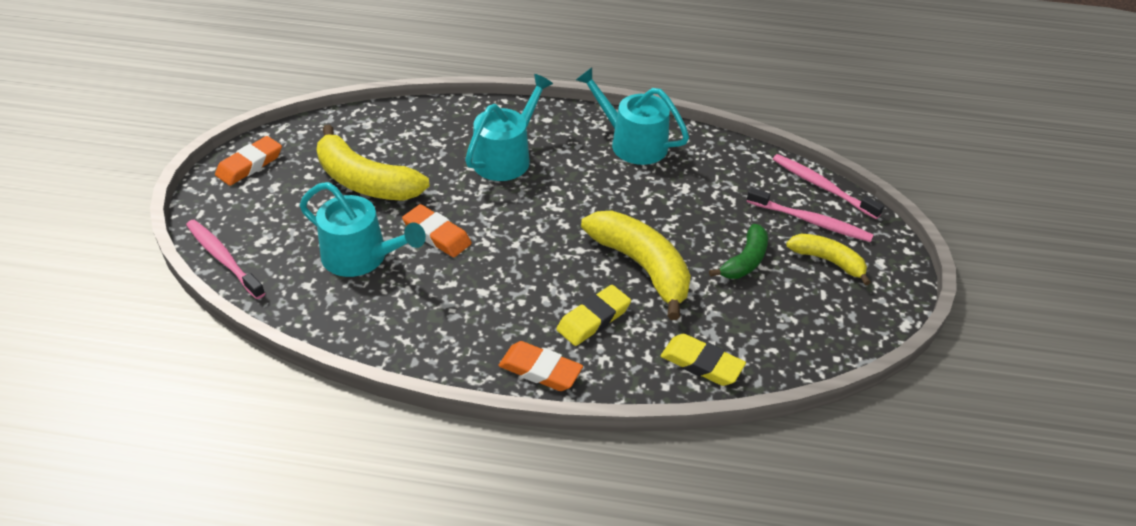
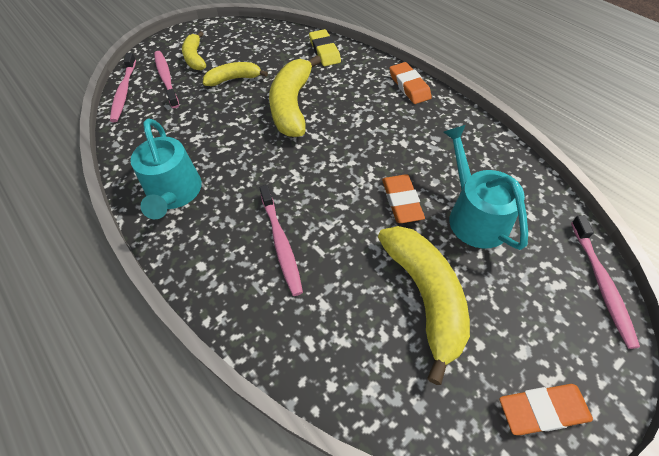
camera: 135 degrees left, 10 degrees up
turquoise watering can [465,74,553,181] -> pink toothbrush [259,185,303,296]
yellow eraser [556,285,631,346] -> none
green banana [709,224,768,279] -> yellow banana [203,62,268,86]

